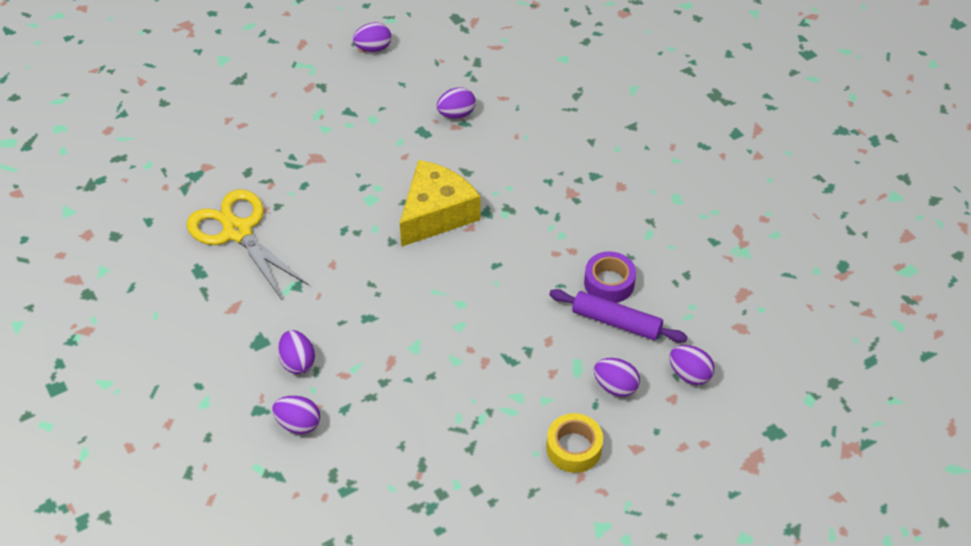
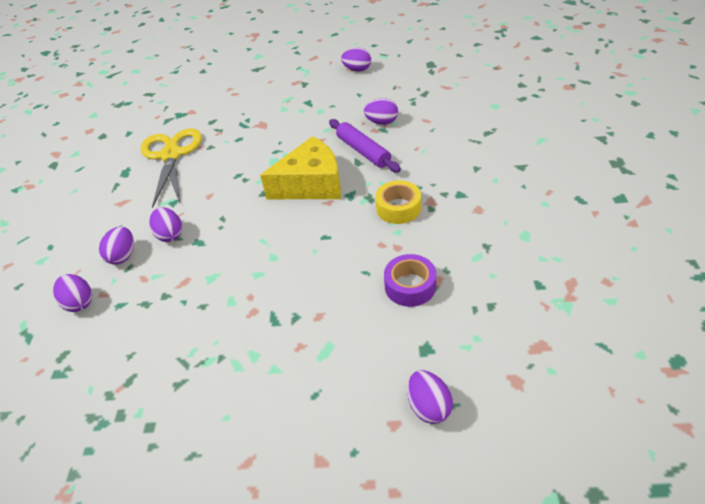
camera: 35 degrees right, 5 degrees down
yellow tape [546,413,603,473] -> yellow tape moved to [375,180,421,224]
purple rolling pin [549,289,688,343] -> purple rolling pin moved to [329,119,401,173]
purple egg [594,358,640,397] -> purple egg moved to [149,207,182,242]

